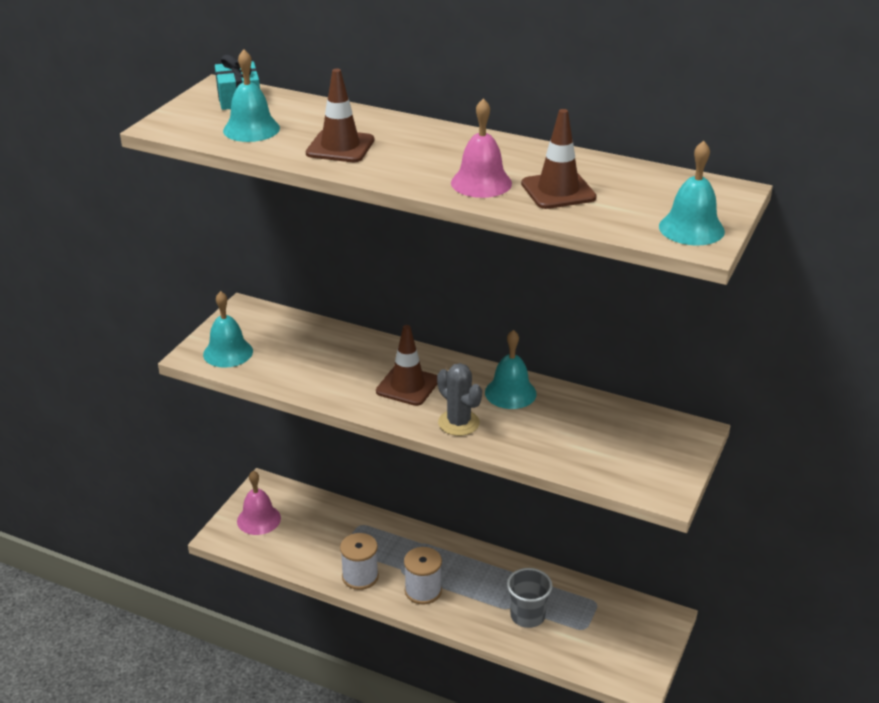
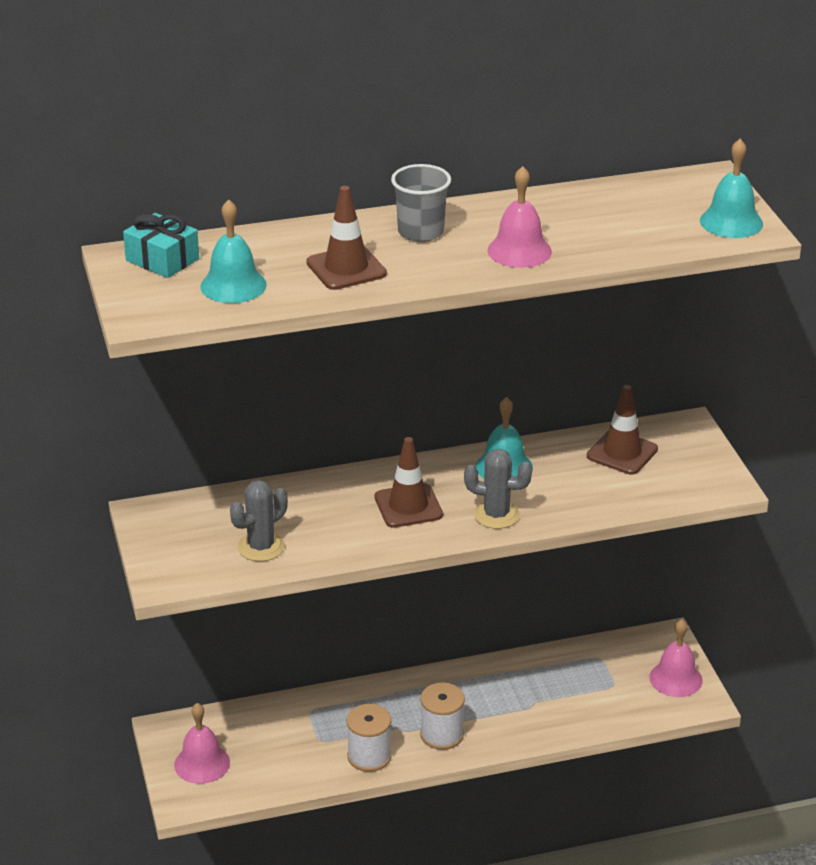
camera: 40 degrees left, 0 degrees up
turquoise bell [203,291,253,368] -> none
grey cup [507,568,553,628] -> grey cup moved to [391,164,451,242]
brown traffic cone [521,109,597,209] -> brown traffic cone moved to [587,385,658,475]
none -> grey cactus [230,480,288,562]
none -> pink bell [649,619,703,697]

